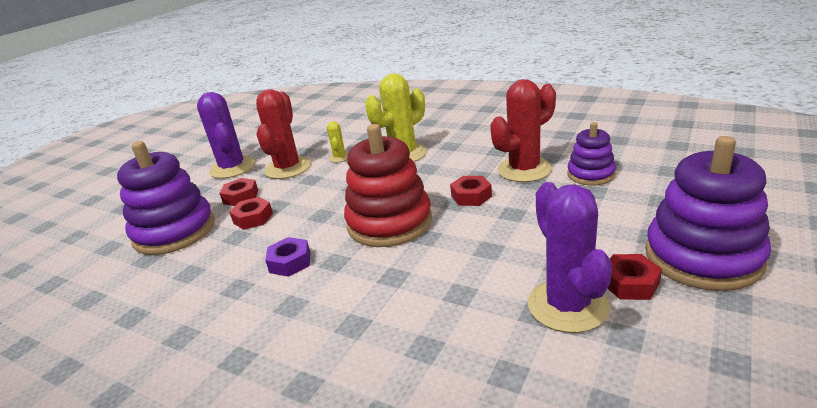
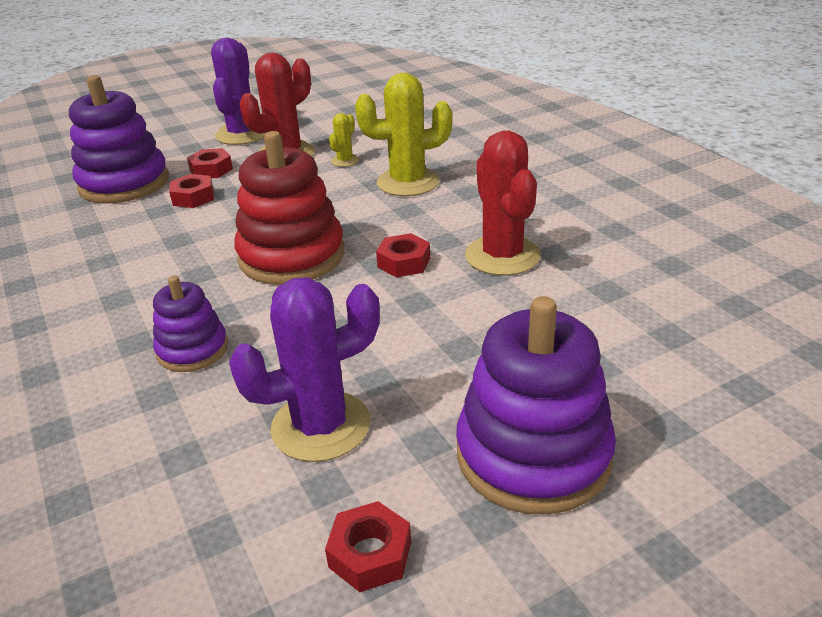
camera: 30 degrees right, 5 degrees up
purple nut [265,237,310,277] -> none
red cactus [490,79,556,182] -> red cactus turned 75 degrees clockwise [465,131,541,276]
purple cactus [528,182,612,333] -> purple cactus turned 45 degrees clockwise [229,277,380,462]
purple stacking toy [567,122,616,185] -> purple stacking toy moved to [153,276,228,372]
red nut [607,254,662,300] -> red nut moved to [325,501,411,592]

